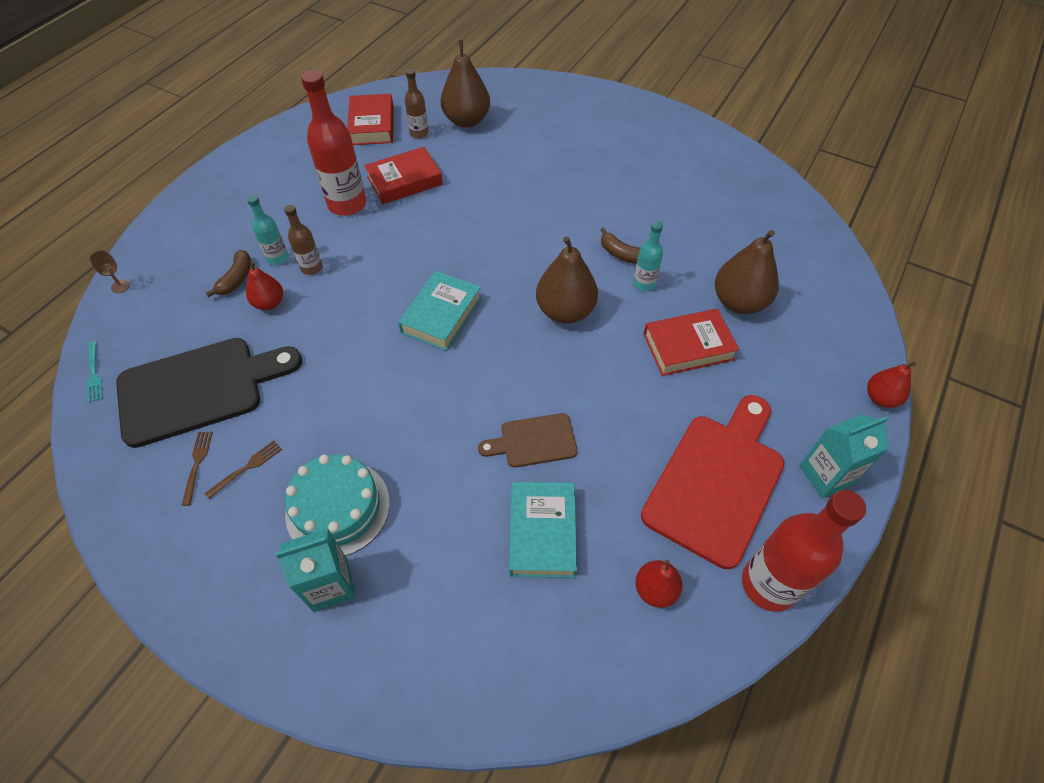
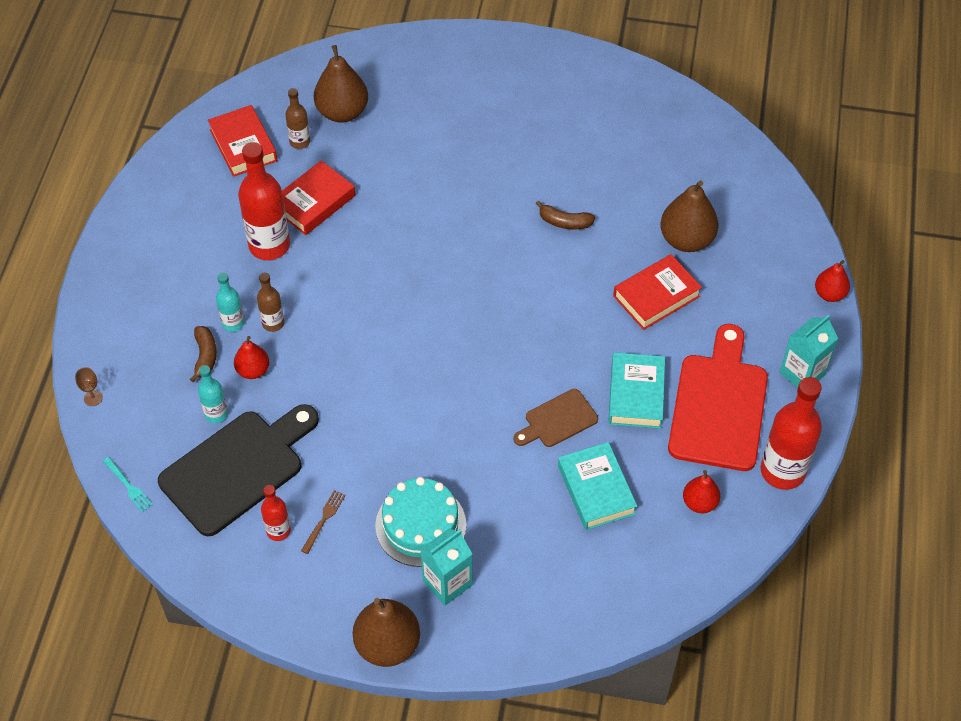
camera: 20 degrees left, 0 degrees up
brown fork [182,432,213,506] -> red bottle [261,485,291,541]
turquoise book [398,271,481,351] -> turquoise book moved to [608,352,665,429]
brown pear [536,236,598,324] -> brown pear moved to [353,598,420,667]
turquoise bottle [633,221,663,291] -> turquoise bottle moved to [198,365,228,423]

